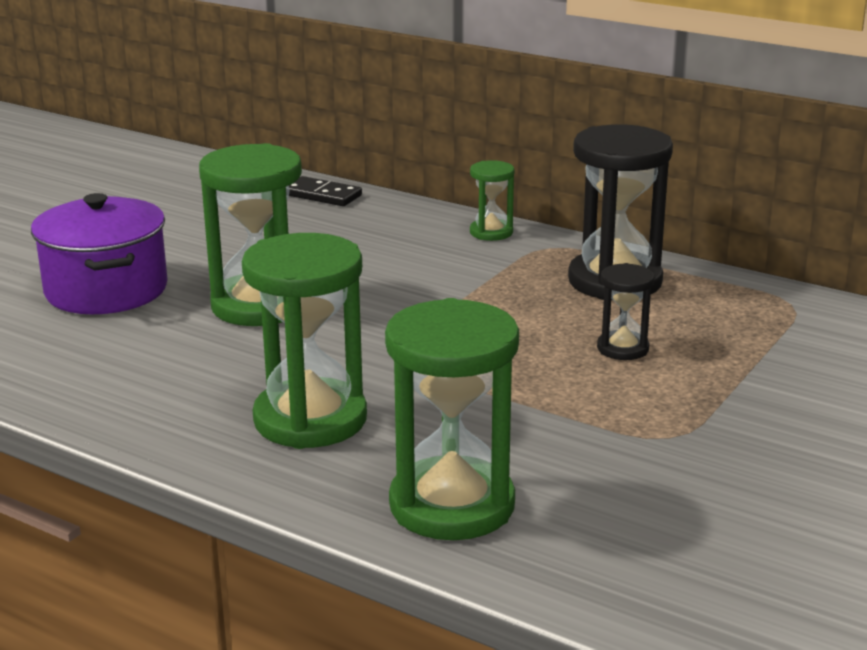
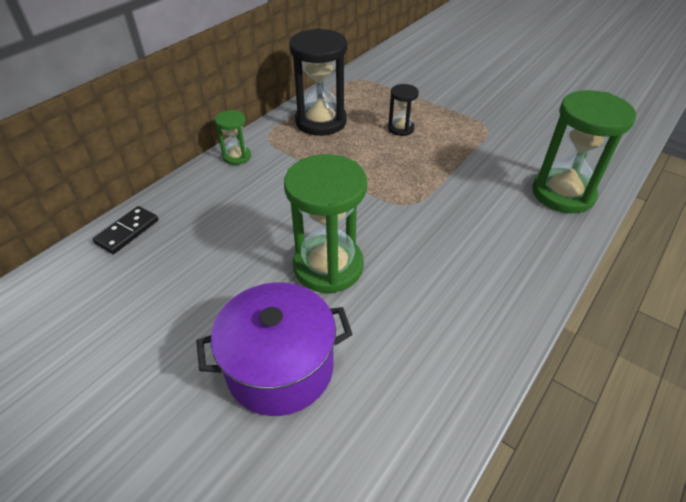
camera: 85 degrees left, 20 degrees up
green hourglass [242,233,367,449] -> none

